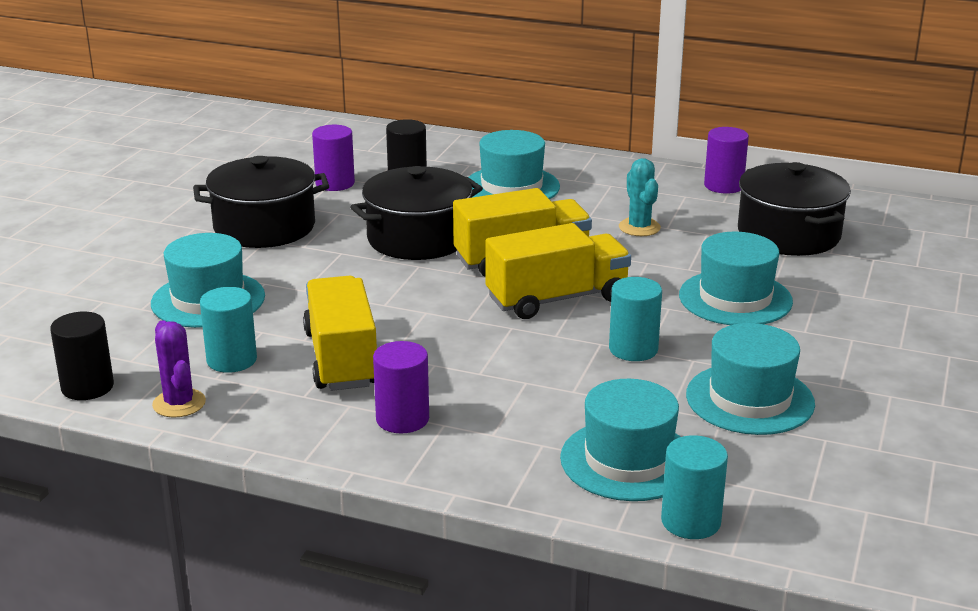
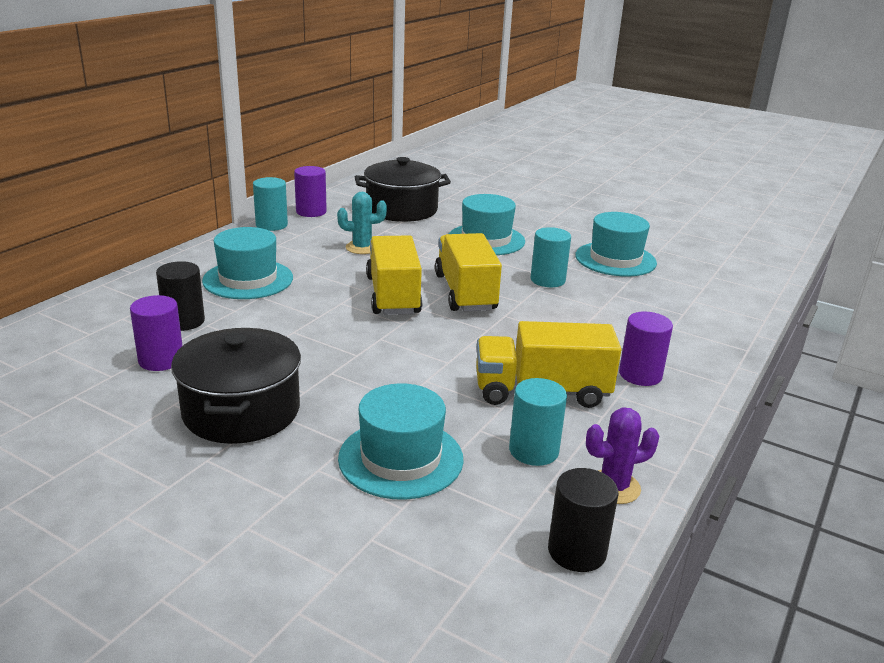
camera: 80 degrees left, 0 degrees up
black pot [350,166,483,260] -> none
turquoise hat [560,379,681,501] -> none
turquoise cylinder [661,435,728,539] -> turquoise cylinder moved to [253,177,288,231]

